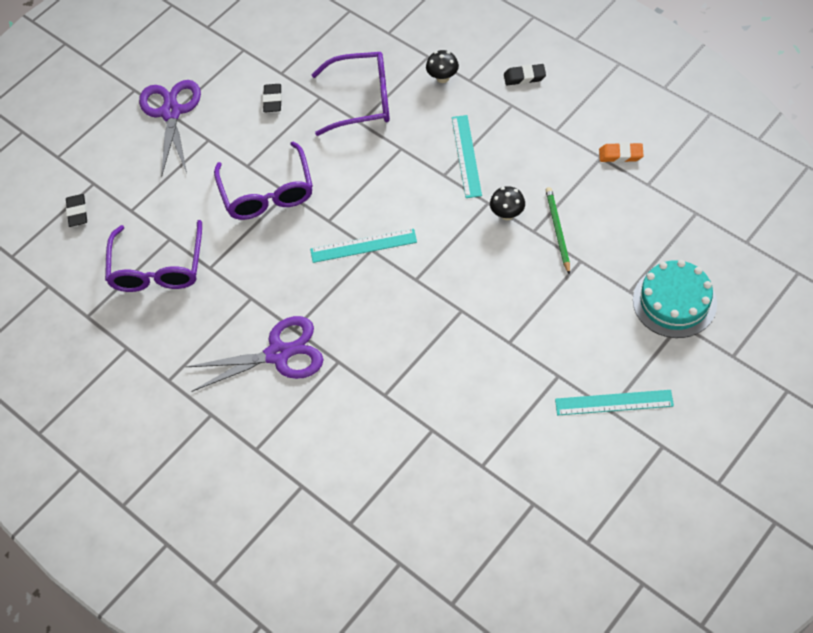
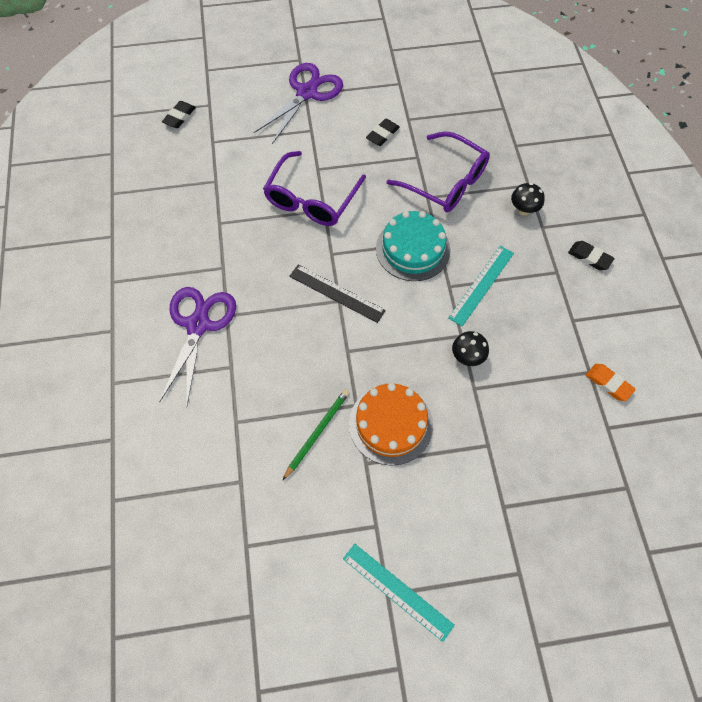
camera: 35 degrees right, 5 degrees up
purple glasses [105,220,202,292] -> none
purple scissors [186,316,323,392] -> purple scissors turned 105 degrees counterclockwise [159,287,236,405]
turquoise ruler [310,229,417,263] -> black ruler [289,265,386,323]
green pencil [546,187,570,275] -> green pencil moved to [283,389,349,480]
turquoise cake [633,260,717,338] -> turquoise cake moved to [376,211,451,281]
none -> orange cake [349,383,433,466]

